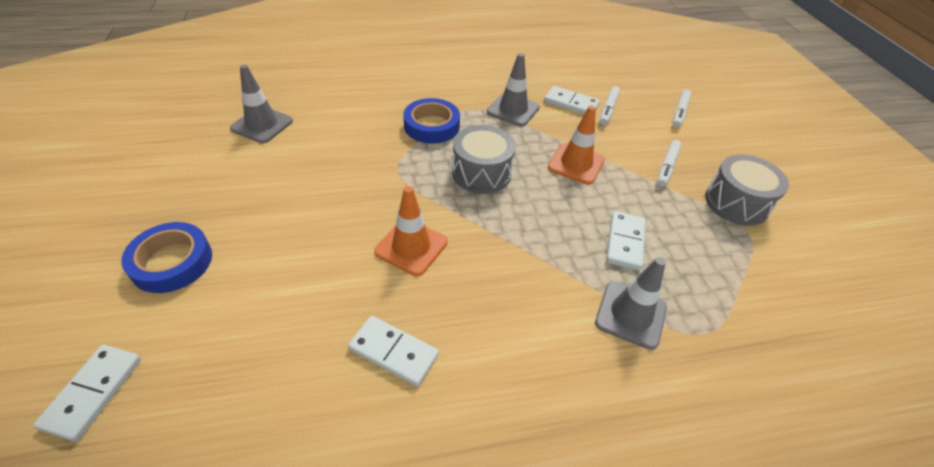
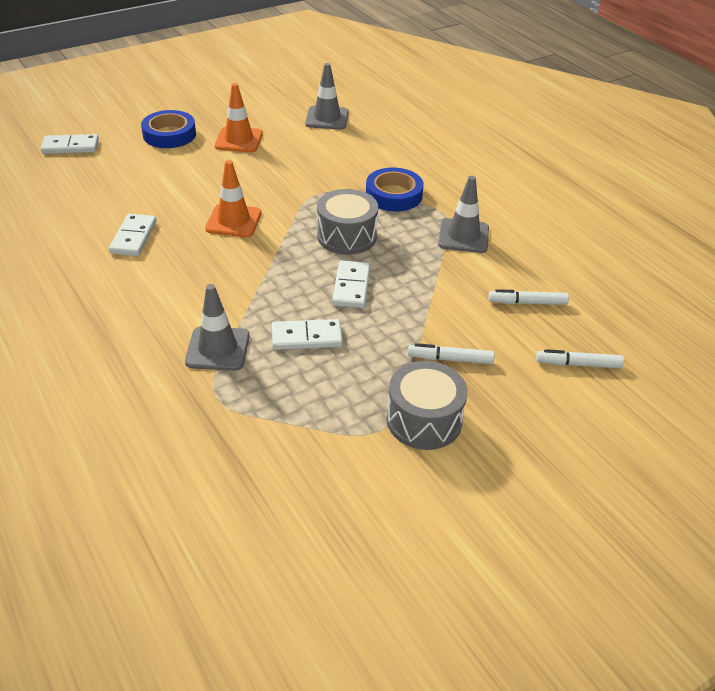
camera: 70 degrees right, 5 degrees down
white domino [544,86,600,115] -> white domino moved to [332,260,370,308]
orange traffic cone [548,105,605,185] -> orange traffic cone moved to [215,83,263,152]

